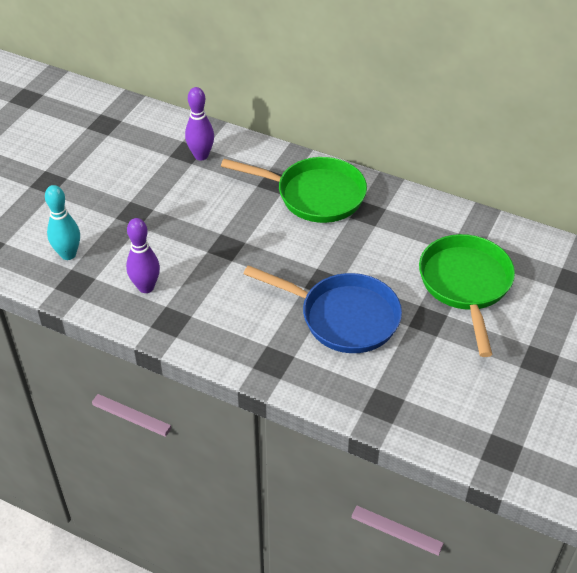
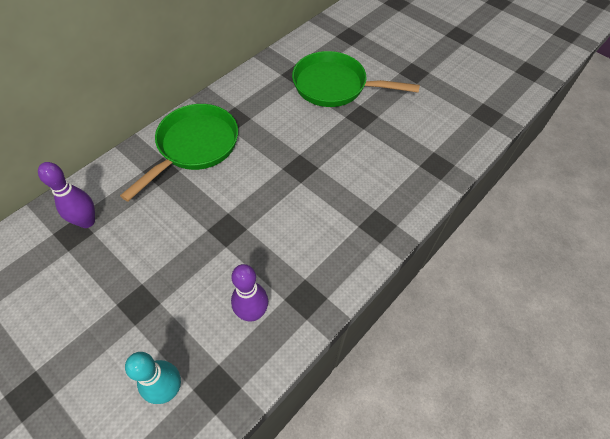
camera: 75 degrees left, 10 degrees up
blue pan [243,265,402,353] -> none

